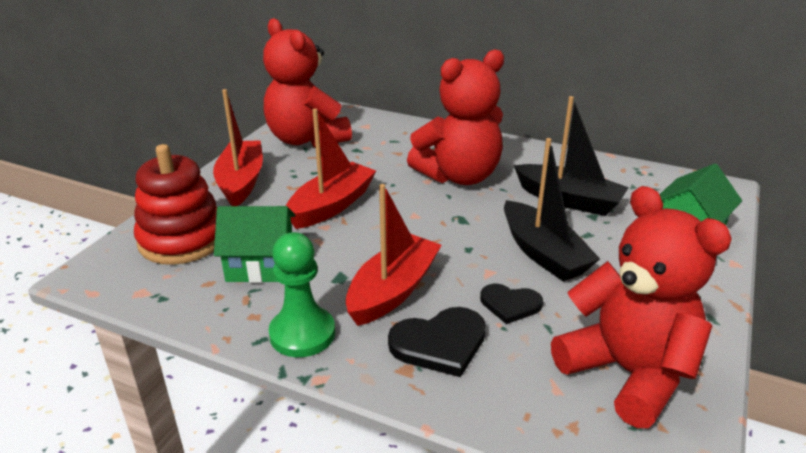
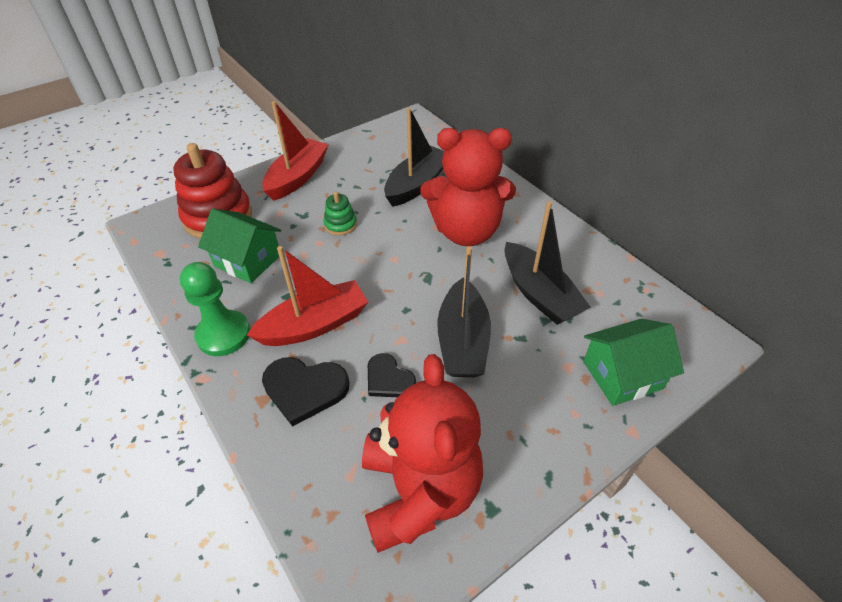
camera: 30 degrees right, 15 degrees up
red teddy bear [263,18,352,148] -> none
red boat [286,109,376,229] -> green stacking toy [323,192,357,235]
none -> black boat [384,107,444,207]

